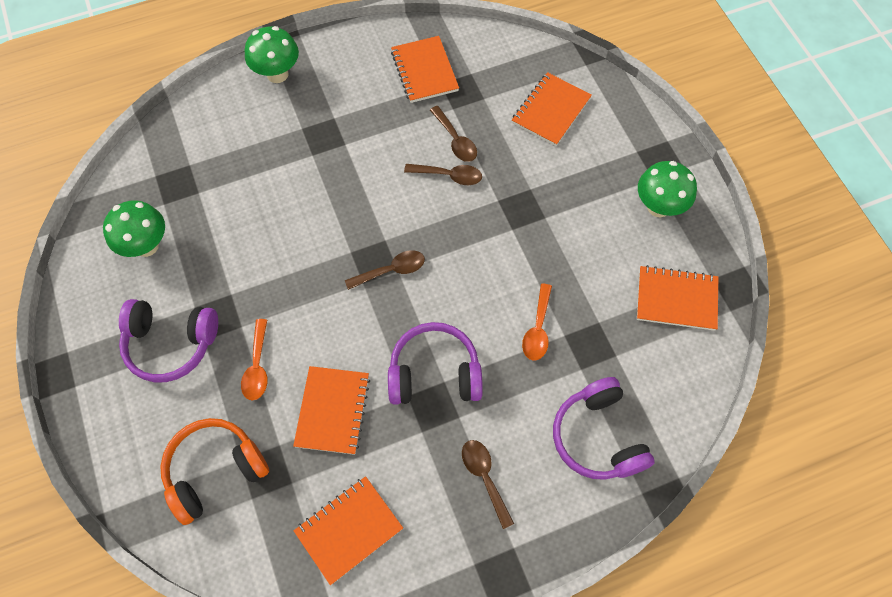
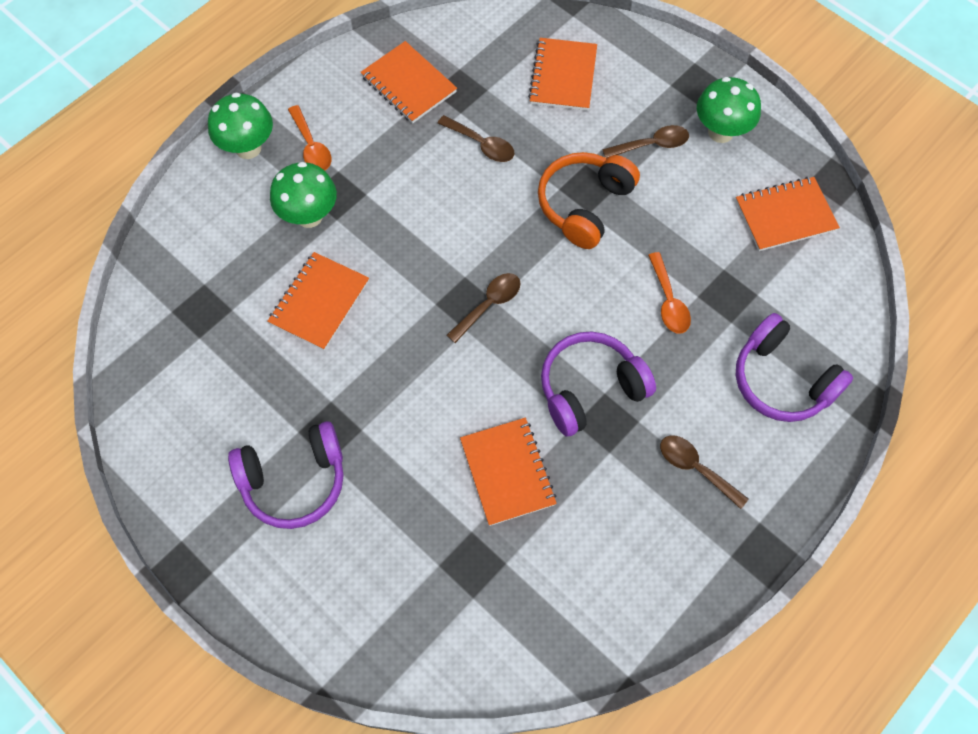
camera: 25 degrees left, 0 degrees up
green mushroom [103,200,165,257] -> green mushroom moved to [270,162,337,228]
orange headphones [160,418,269,525] -> orange headphones moved to [538,152,640,249]
orange spoon [241,319,268,400] -> orange spoon moved to [288,105,332,171]
orange notebook [294,476,403,585] -> orange notebook moved to [267,252,369,351]
brown spoon [404,164,482,185] -> brown spoon moved to [602,125,689,158]

